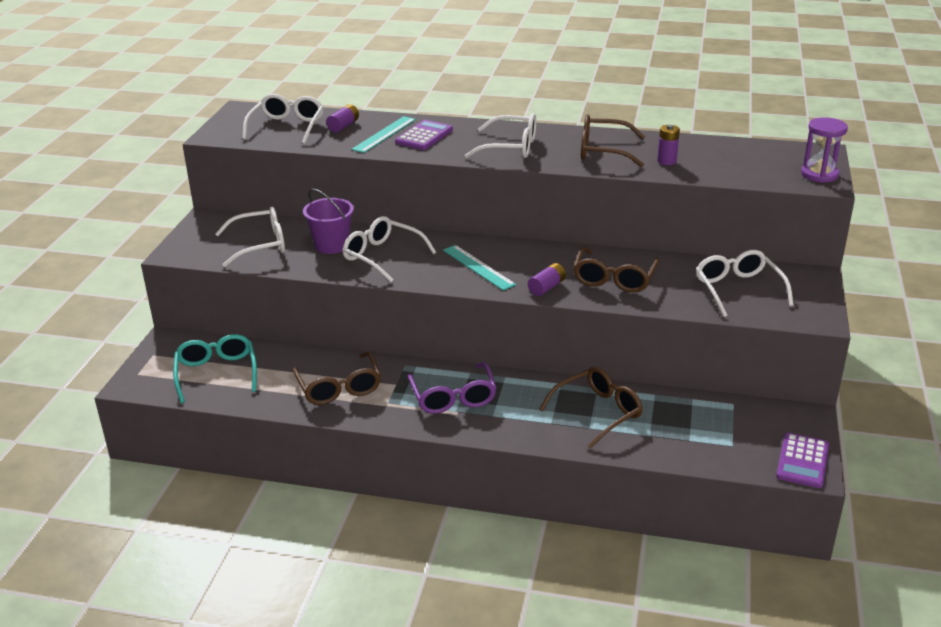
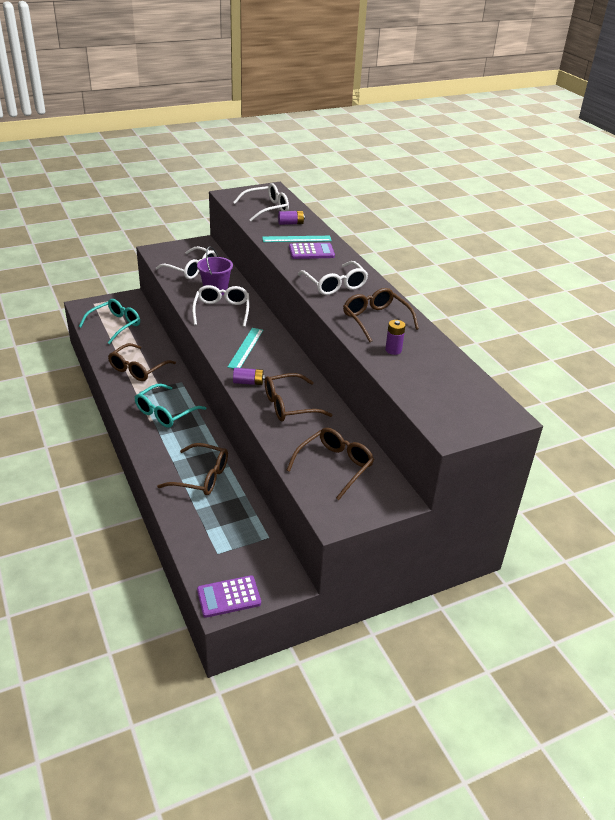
camera: 50 degrees right, 5 degrees up
purple glasses [408,362,496,414] -> turquoise glasses [135,384,206,428]
white glasses [696,250,794,317] -> brown glasses [287,428,374,500]
purple hourglass [801,117,848,183] -> none

